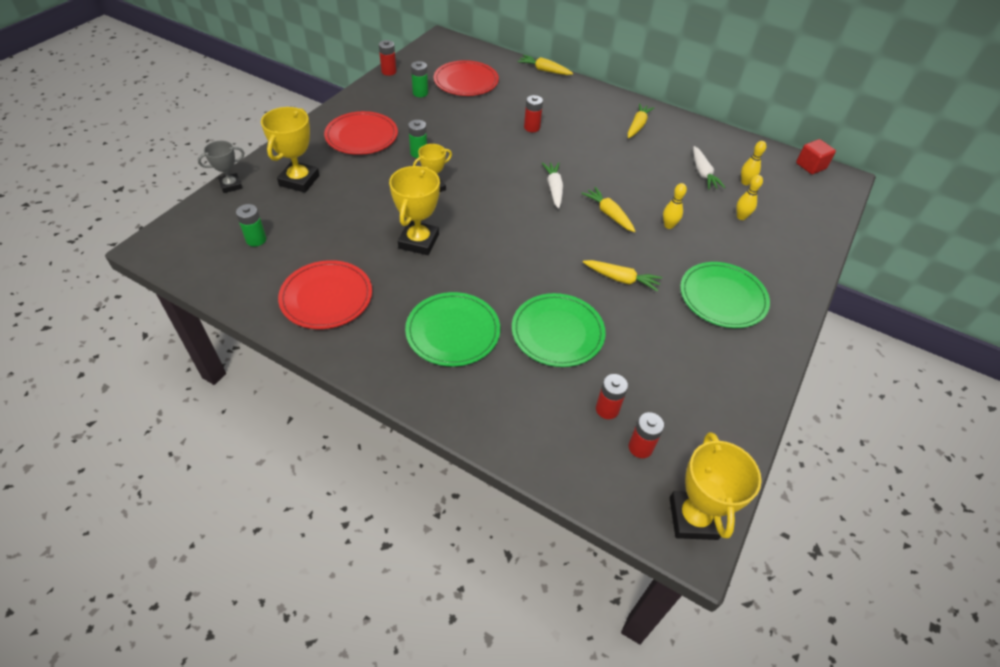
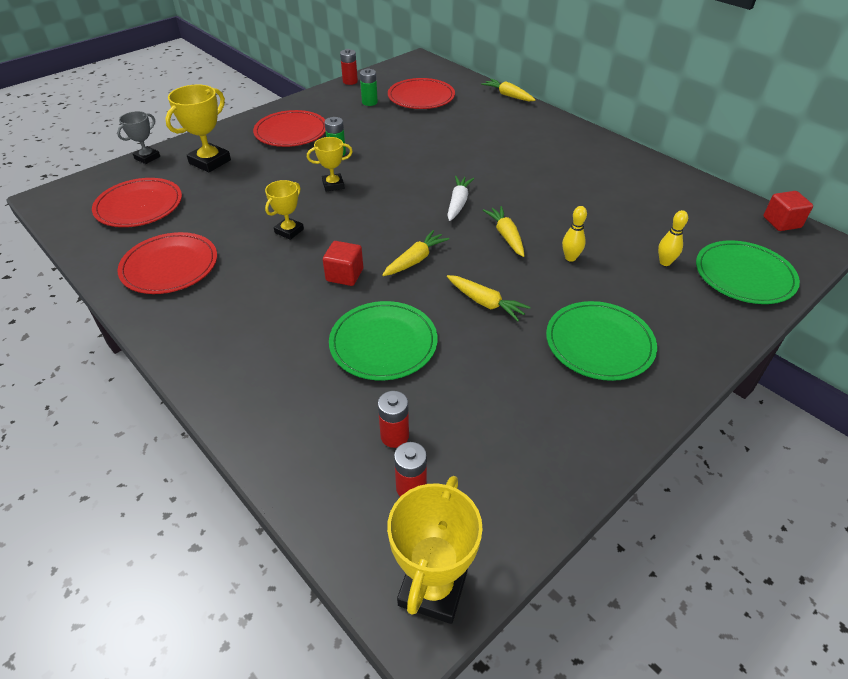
camera: 20 degrees right, 5 degrees down
grey trophy [198,141,244,193] -> grey trophy turned 45 degrees counterclockwise [117,111,160,164]
green battery [236,204,266,247] -> red plate [92,178,182,227]
yellow trophy [389,166,440,255] -> yellow trophy [265,180,304,240], size x0.62
green plate [405,292,500,366] -> green plate moved to [696,240,800,304]
red battery [524,95,543,132] -> none
yellow carrot [628,103,655,138] -> yellow carrot moved to [382,230,449,276]
white carrot [693,146,725,189] -> none
yellow bowling pin [741,141,766,185] -> none
none -> red cube [323,241,363,286]

